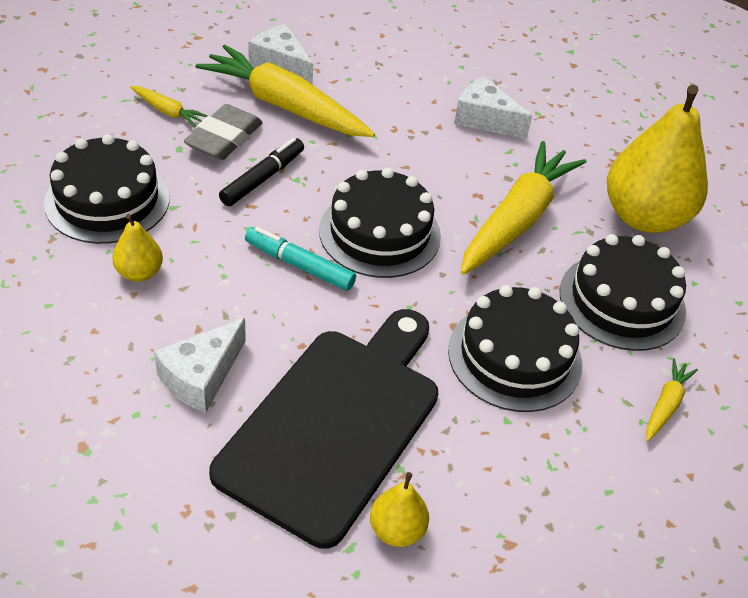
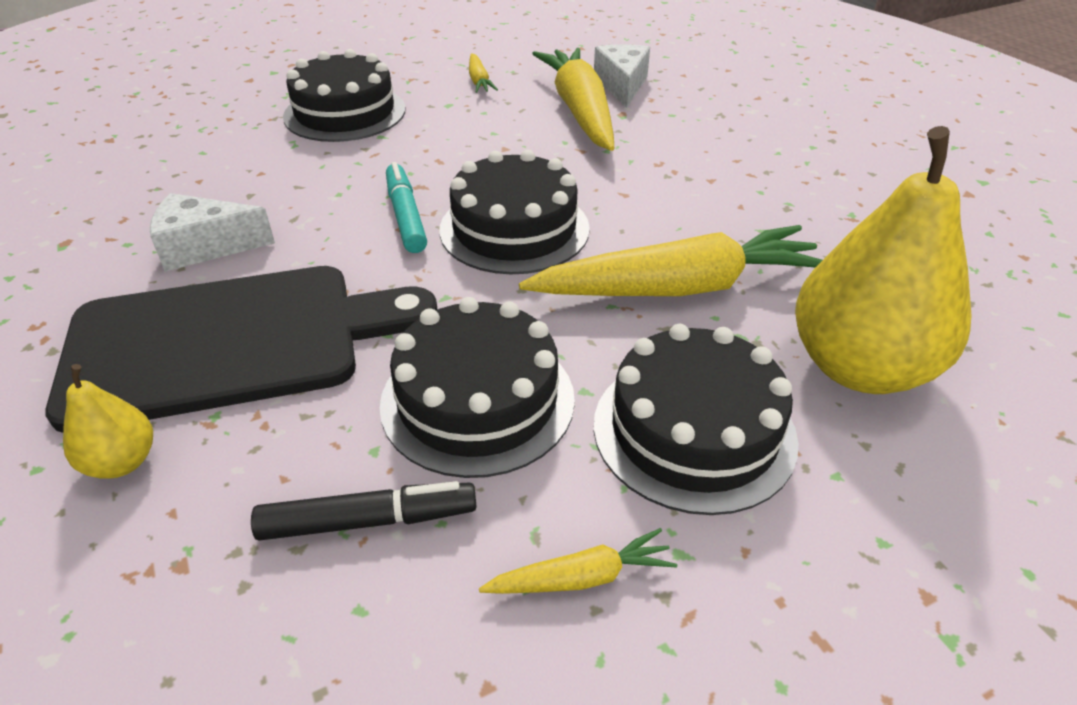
camera: 50 degrees right, 5 degrees down
yellow pear [112,214,163,282] -> none
grey eraser [184,104,263,160] -> none
black marker [219,138,304,206] -> black marker moved to [251,481,477,540]
white cheese [454,76,532,139] -> none

